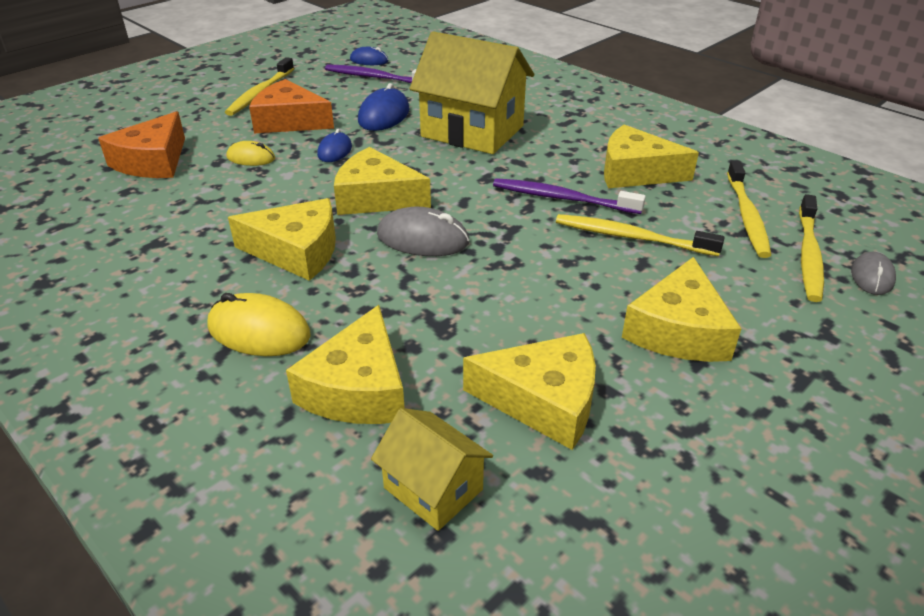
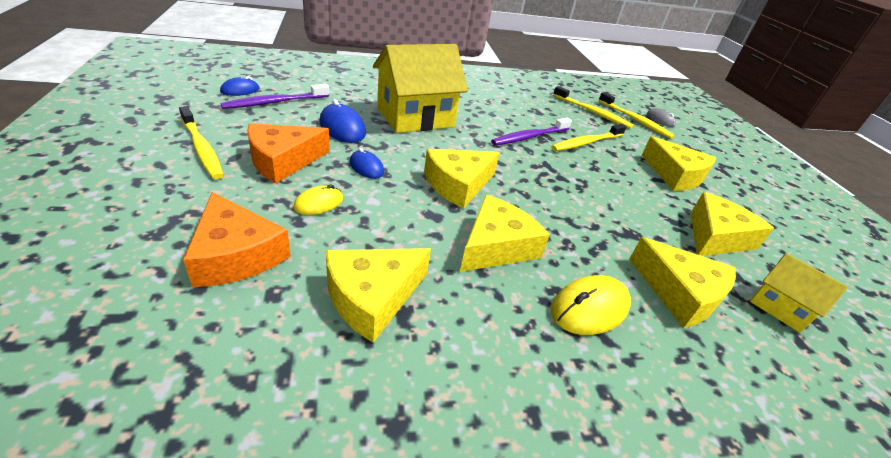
camera: 60 degrees left, 0 degrees up
yellow house [371,408,493,531] -> yellow house turned 60 degrees clockwise [750,253,848,333]
grey mouse [377,207,469,256] -> none
yellow cheese [604,125,699,188] -> yellow cheese moved to [326,248,431,343]

